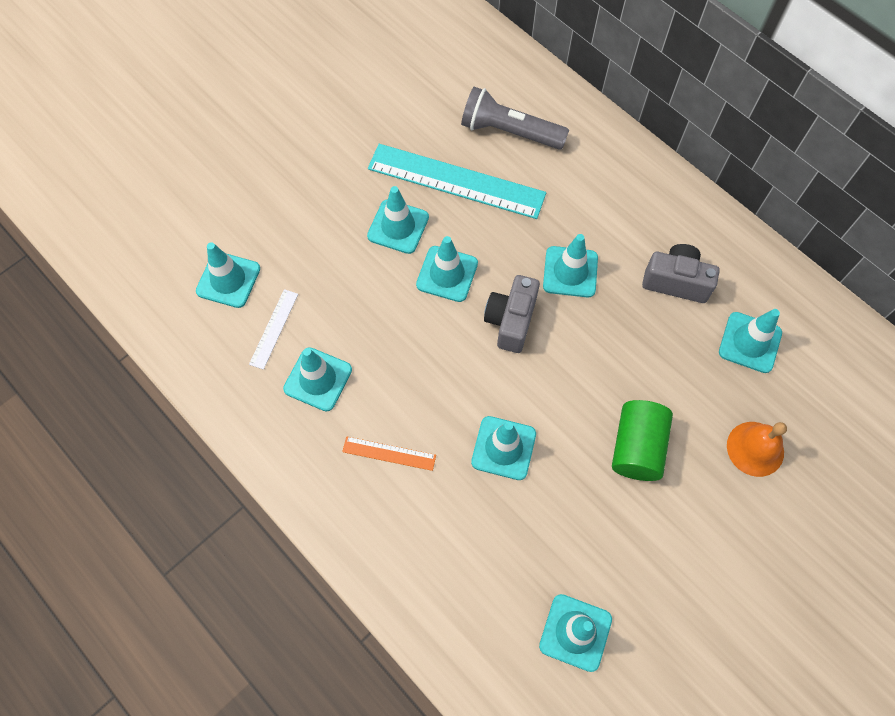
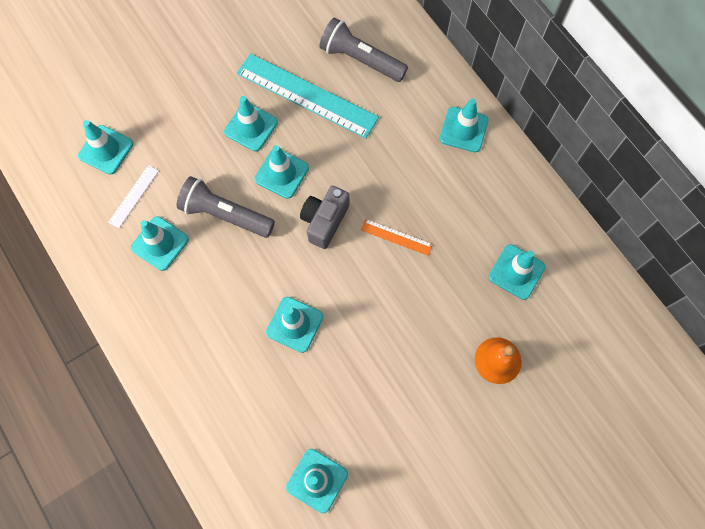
camera: 10 degrees right, 5 degrees up
orange ruler [342,436,436,471] -> orange ruler moved to [361,219,433,256]
turquoise traffic cone [543,234,598,298] -> turquoise traffic cone moved to [439,99,489,152]
green cylinder [612,400,673,481] -> none
grey camera [642,244,720,303] -> none
none -> grey flashlight [177,176,275,238]

